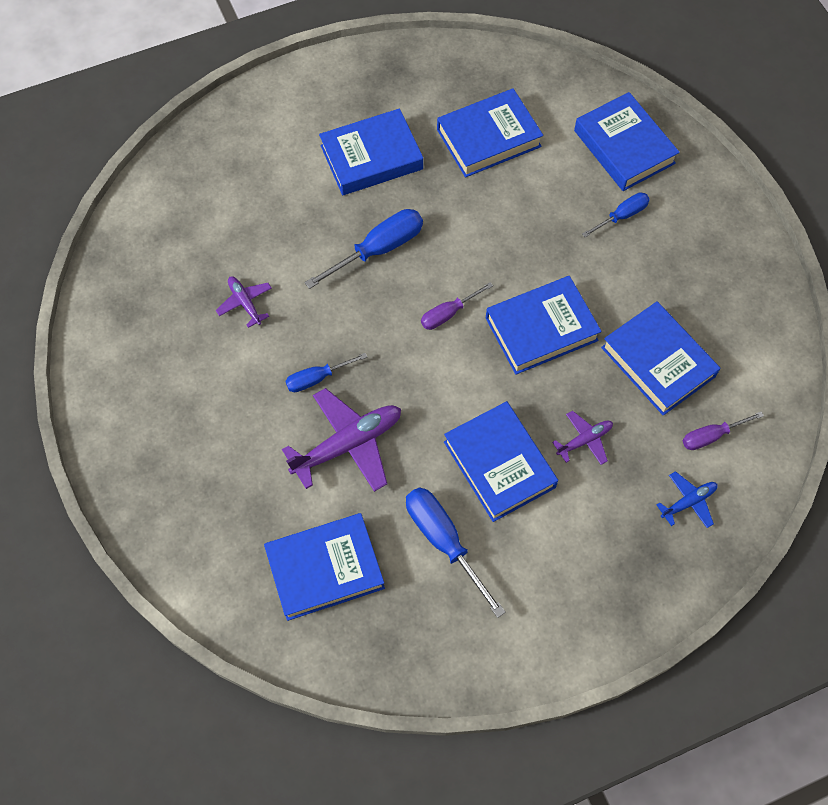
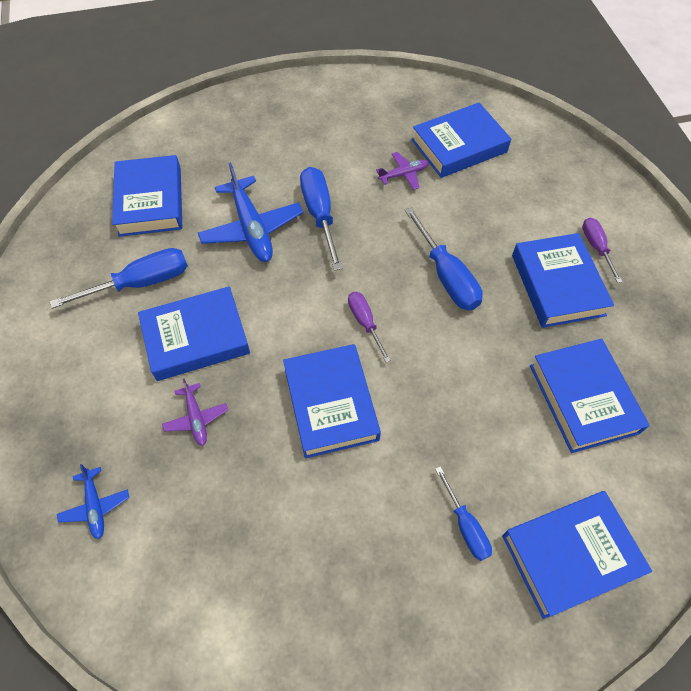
camera: 100 degrees right, 5 degrees down
purple plane [282,388,401,492] -> blue plane [198,162,303,262]
blue screwdriver [285,353,367,392] -> blue screwdriver [300,167,343,271], size x1.66
blue book [601,301,721,416] -> blue book moved to [412,103,511,178]
purple screwdriver [683,412,764,450] -> purple screwdriver moved to [582,218,622,283]

